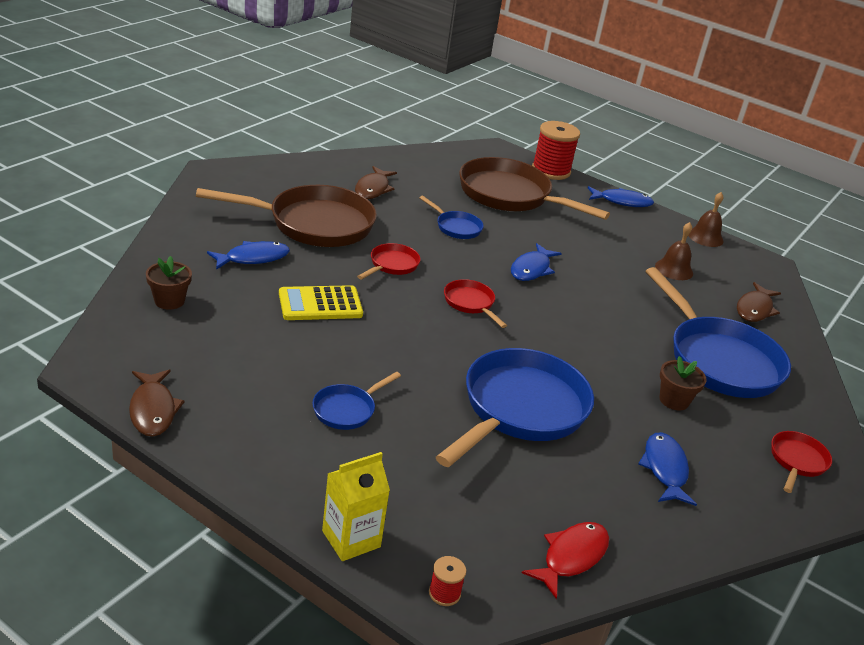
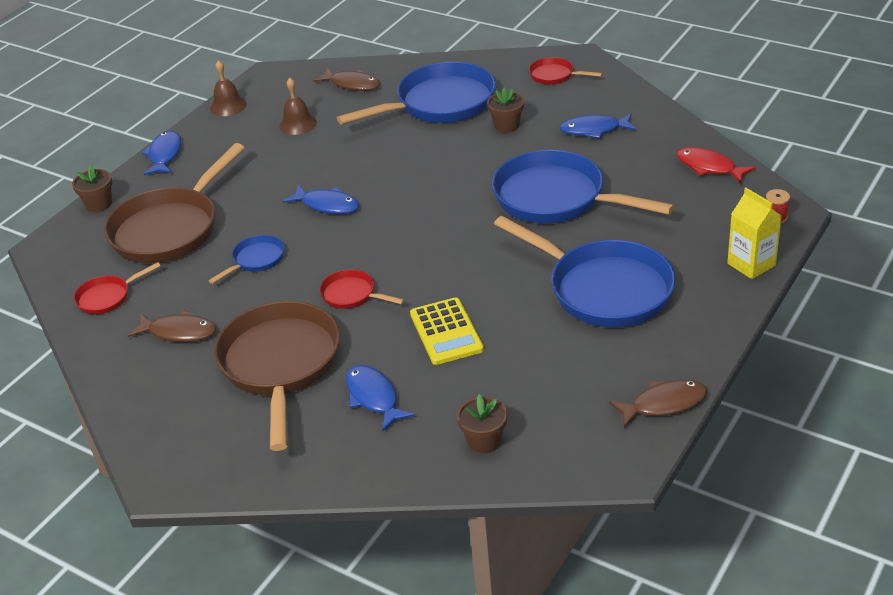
camera: 85 degrees left, 5 degrees up
blue pan [313,372,401,430] -> blue pan [494,216,675,327], size x2.17
red pan [444,279,507,328] -> red pan moved to [73,262,160,314]
red spool [532,121,580,180] -> brown flower pot [72,166,112,212]

